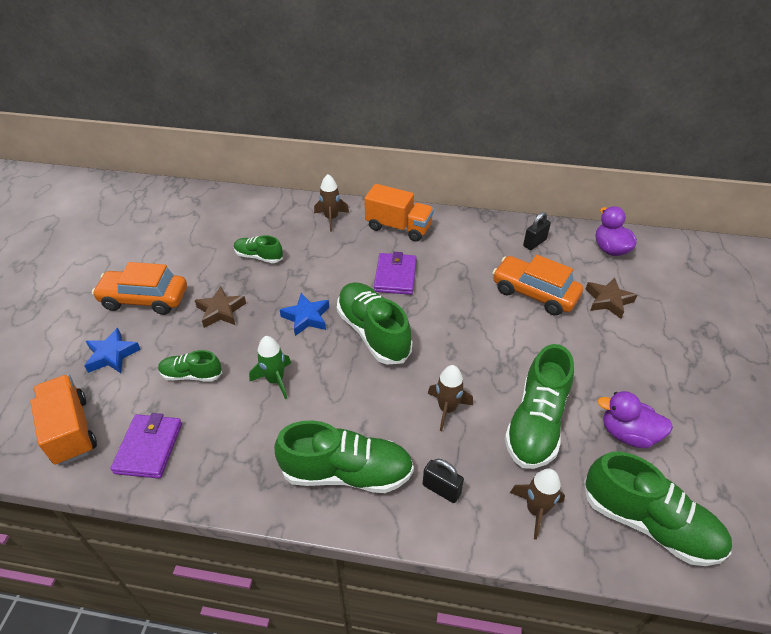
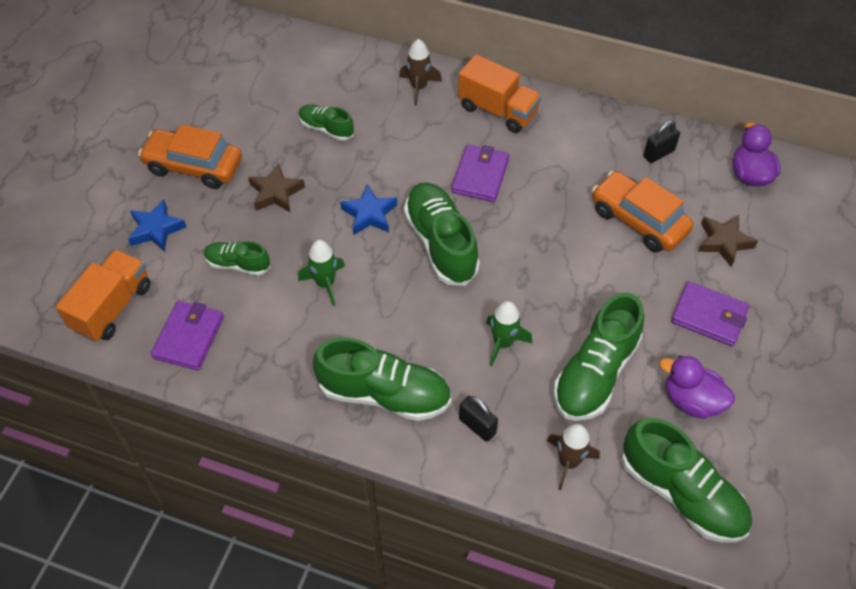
camera: 10 degrees right, 10 degrees up
orange truck [30,374,97,465] -> orange truck turned 45 degrees clockwise [56,249,151,342]
brown rocket [428,365,473,431] -> green rocket [486,301,532,366]
none -> purple wallet [671,281,749,346]

